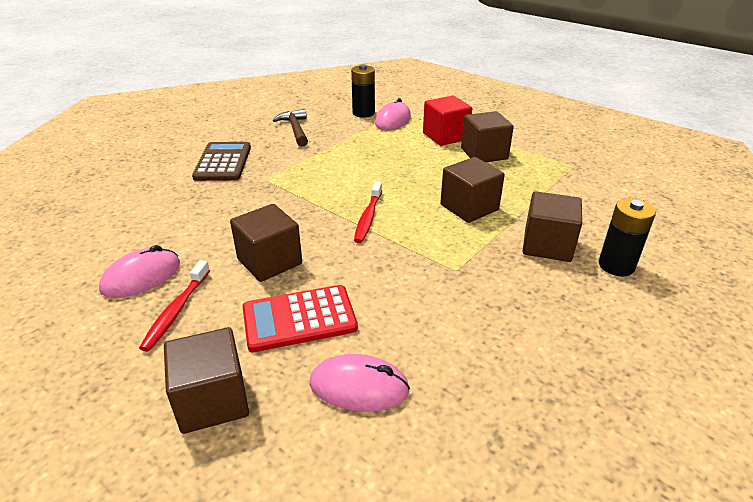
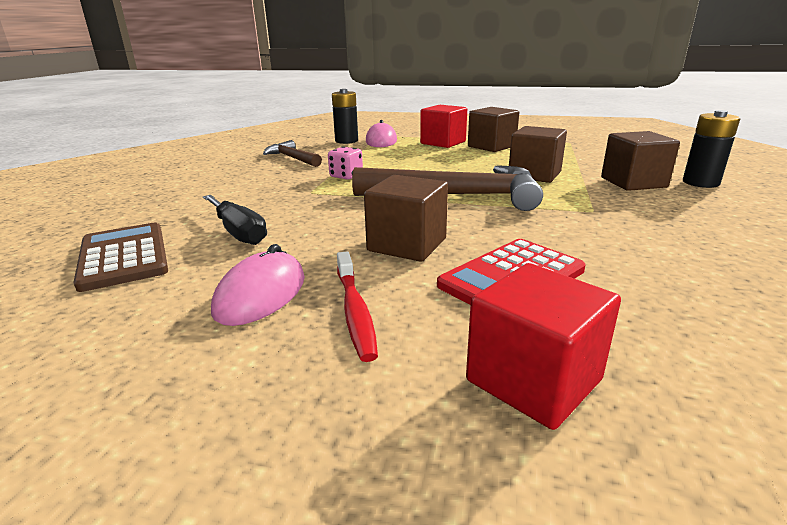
camera: 25 degrees left, 10 degrees down
brown cube [164,327,249,434] -> red cube [466,263,621,430]
brown calculator [192,142,251,181] -> brown calculator moved to [73,223,168,292]
pink mouse [310,354,410,412] -> none
red toothbrush [354,181,382,243] -> brown hammer [352,165,543,211]
none -> black screwdriver [203,195,267,245]
none -> pink dice [328,146,363,180]

